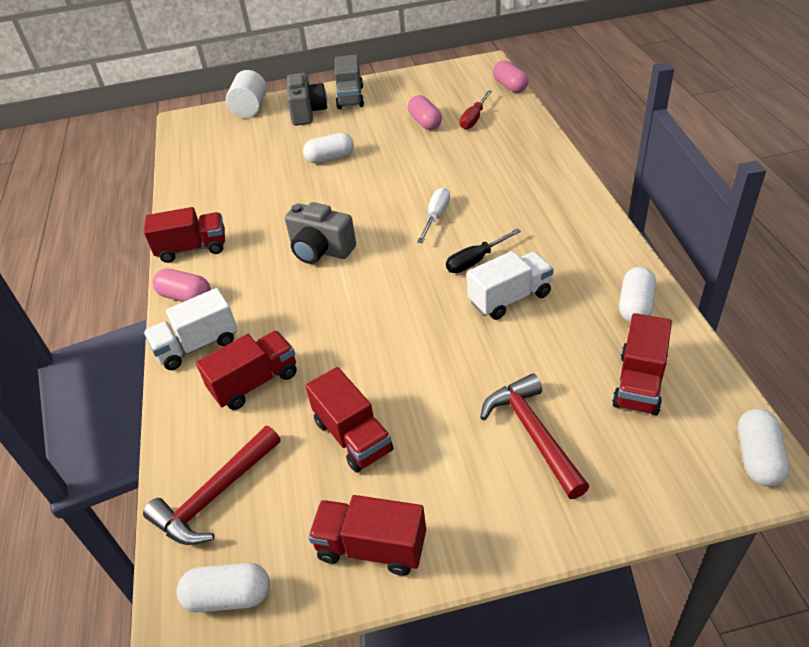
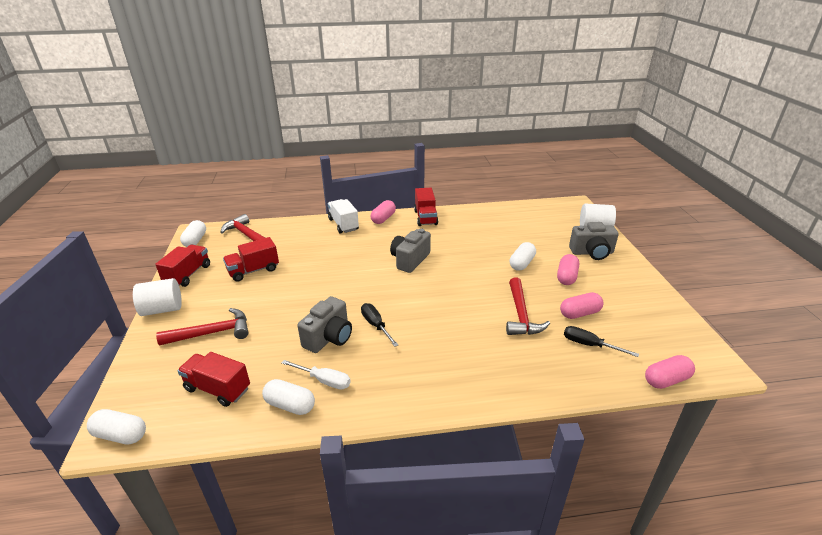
camera: 90 degrees right, 10 degrees down
red truck [196,331,297,410] -> none
white capsule [303,133,354,163] -> white capsule turned 45 degrees clockwise [510,242,536,271]
grey truck [335,55,364,109] -> none
white screwdriver [417,188,450,243] -> white screwdriver moved to [282,360,351,390]
red screwdriver [460,90,492,130] -> black screwdriver [564,326,639,357]
white truck [467,251,554,320] -> grey camera [297,296,352,353]
none -> white cylinder [133,278,182,316]
none -> red hammer [506,277,550,335]
none -> pink capsule [557,254,579,285]

